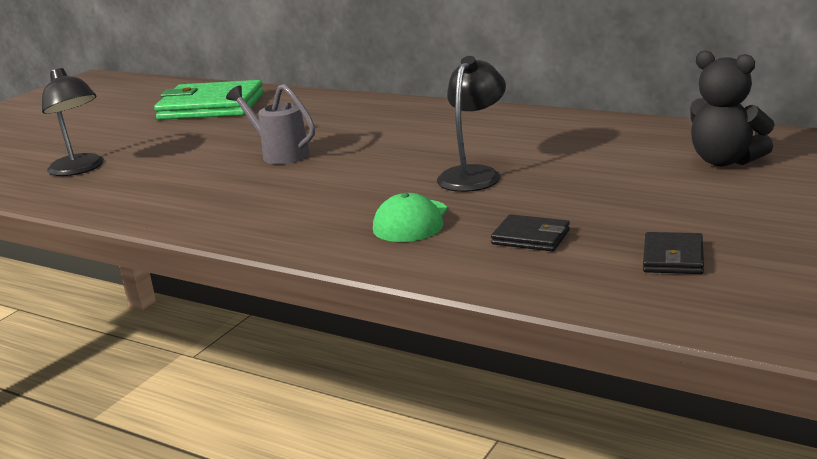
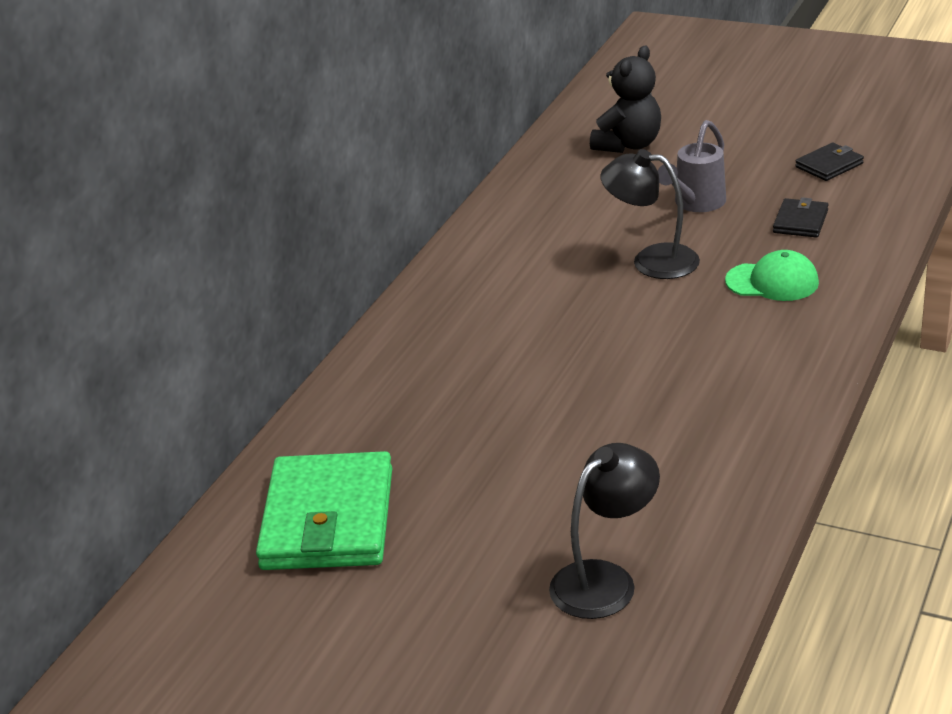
camera: 95 degrees left, 10 degrees up
grey watering can [226,84,315,164] -> grey watering can moved to [658,120,726,212]
black wallet [643,232,704,274] -> black wallet turned 45 degrees counterclockwise [795,143,864,181]

